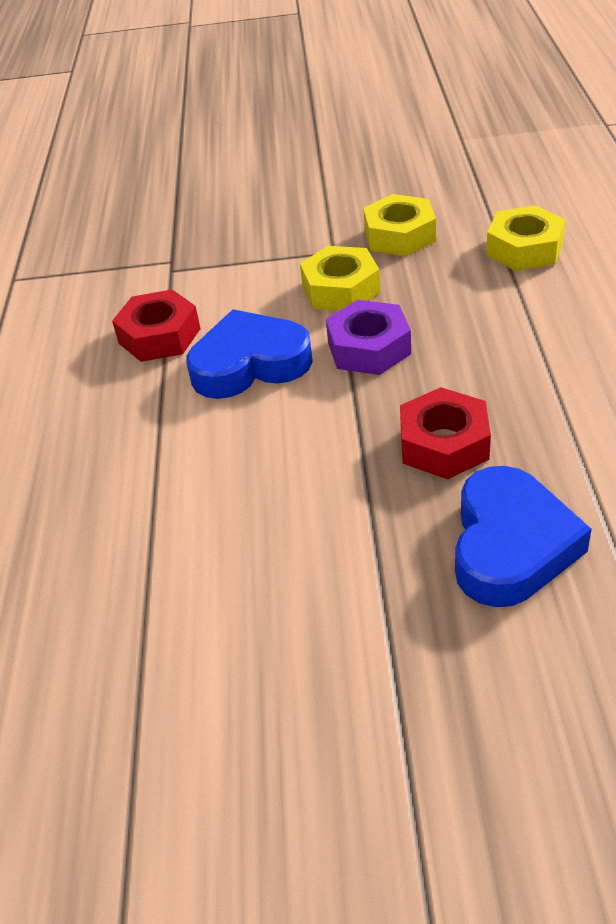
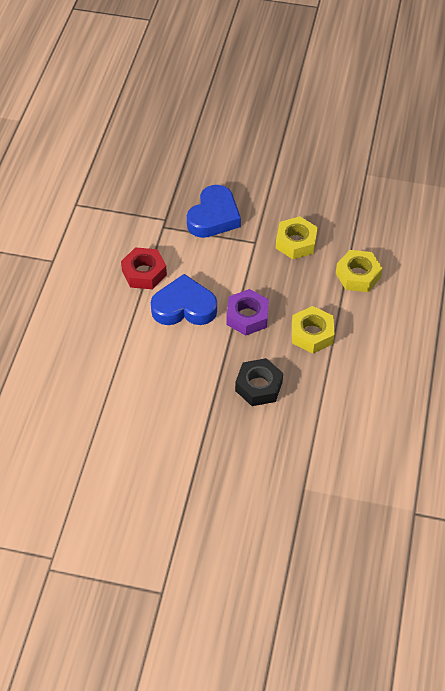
camera: 10 degrees right, 10 degrees up
yellow nut [300,246,380,311] -> yellow nut moved to [292,306,335,353]
red nut [400,387,491,479] -> black nut [235,358,283,406]
blue heart [455,466,592,607] -> blue heart moved to [187,185,241,238]

